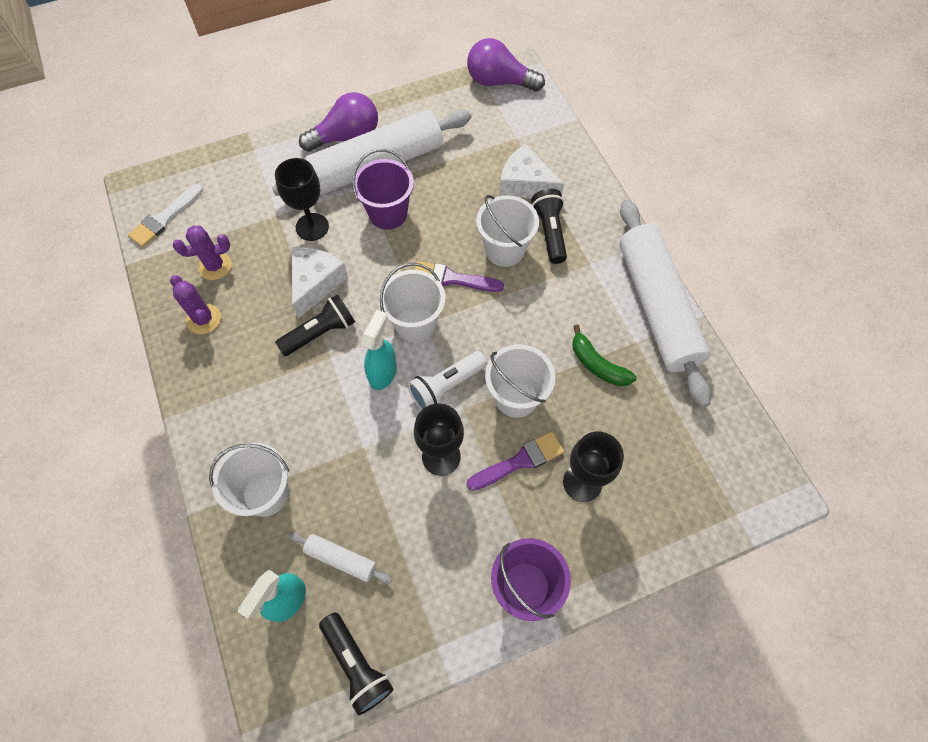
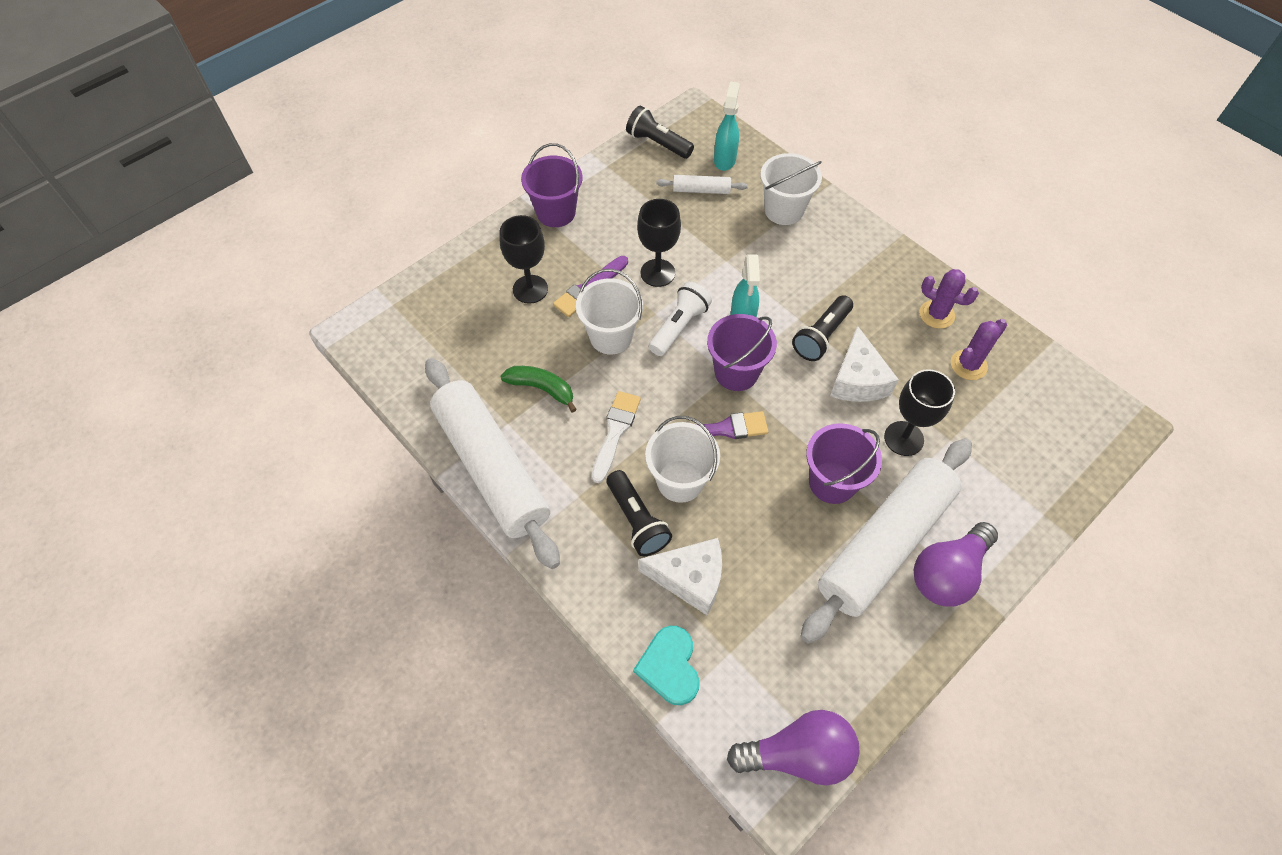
camera: 160 degrees right, 5 degrees down
white brush [128,184,203,247] -> white brush moved to [592,391,641,483]
white bucket [379,263,446,342] -> purple bucket [707,314,777,391]
none -> turquoise heart [633,626,700,705]

